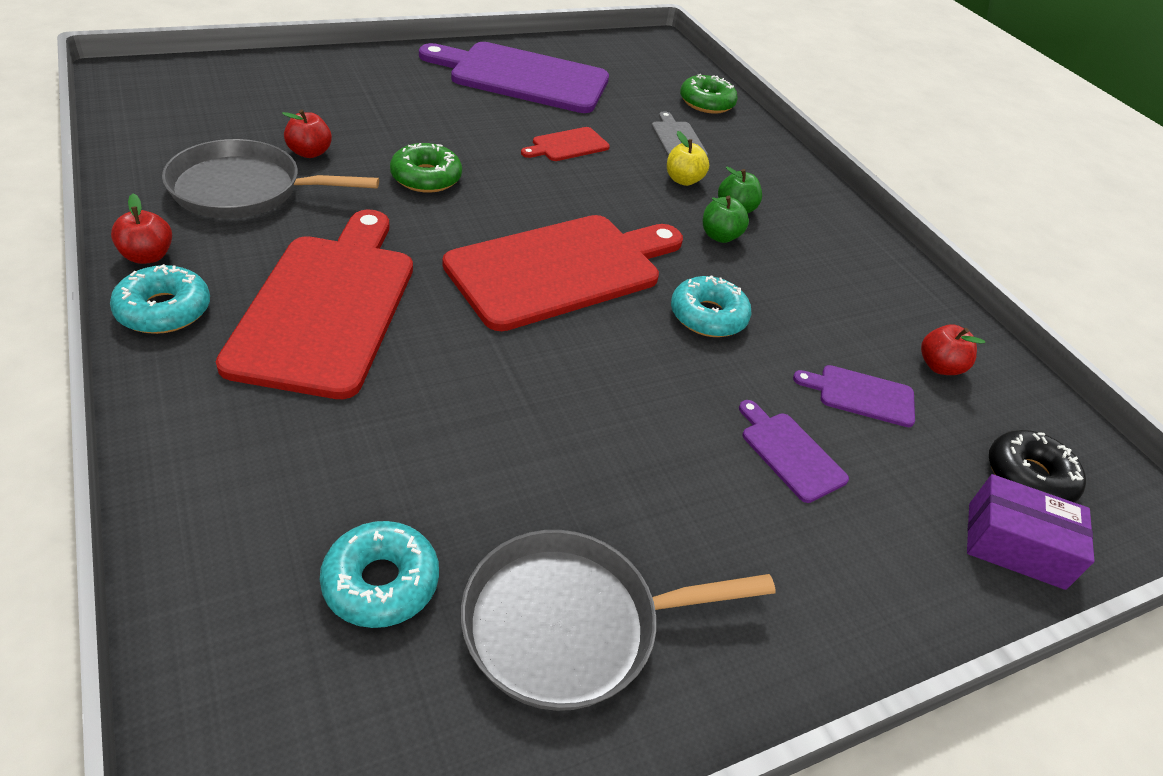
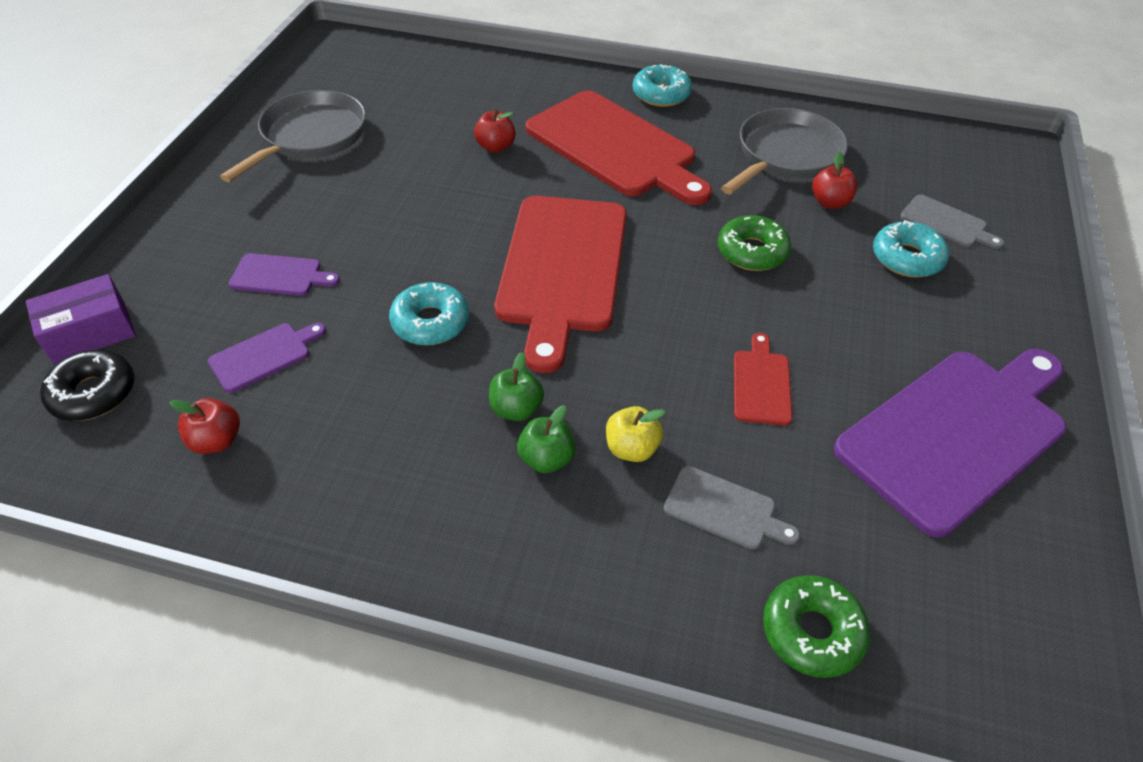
camera: 135 degrees right, 5 degrees up
red apple [111,194,172,264] -> red apple moved to [474,110,516,153]
turquoise donut [320,521,439,628] -> turquoise donut moved to [873,220,949,278]
none -> grey cutting board [900,195,1004,249]

